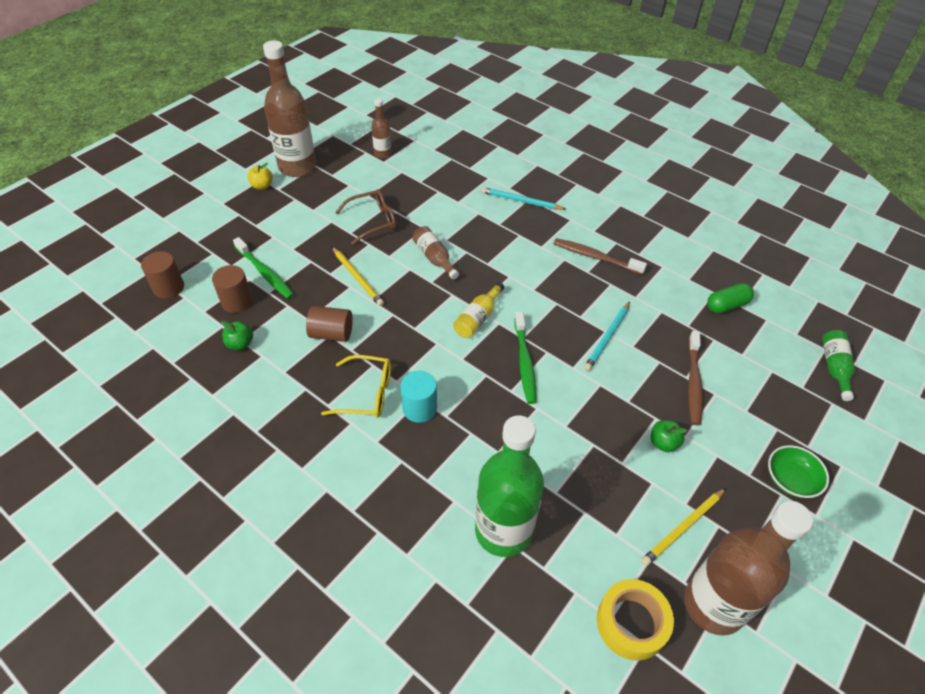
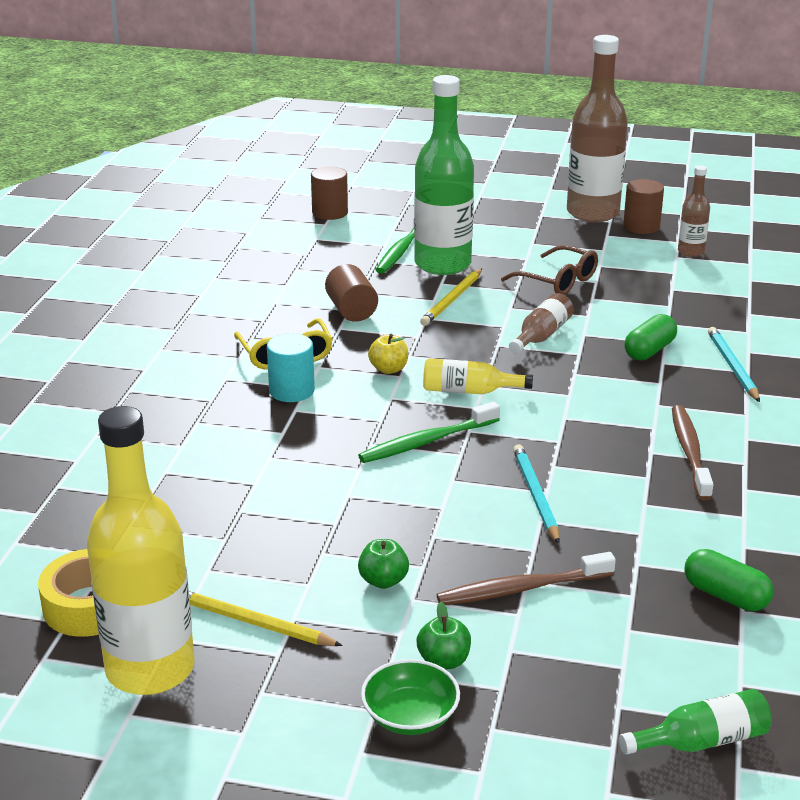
camera: 65 degrees right, 20 degrees down
brown cylinder [212,265,253,313] -> brown cylinder moved to [623,179,664,234]
green apple [221,321,253,350] -> green apple moved to [417,602,471,670]
yellow apple [248,163,273,190] -> yellow apple moved to [368,334,408,374]
green bottle [475,415,544,557] -> green bottle moved to [414,75,474,275]
turquoise pencil [584,302,630,371] -> turquoise pencil turned 75 degrees clockwise [513,444,560,544]
brown bottle [684,501,813,636] -> yellow bottle [87,406,195,695]
none -> green capsule [624,314,677,360]

